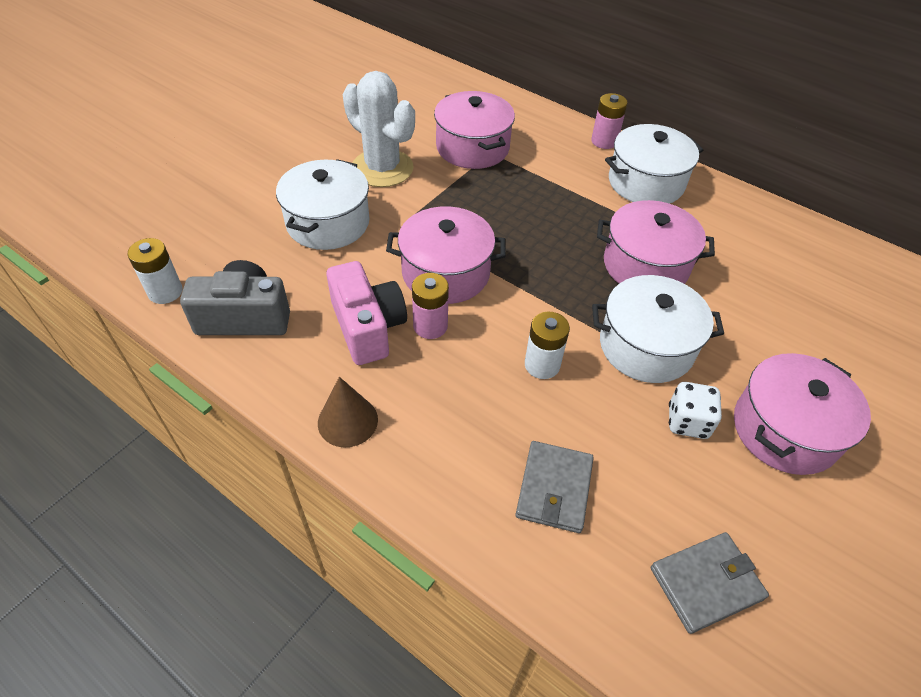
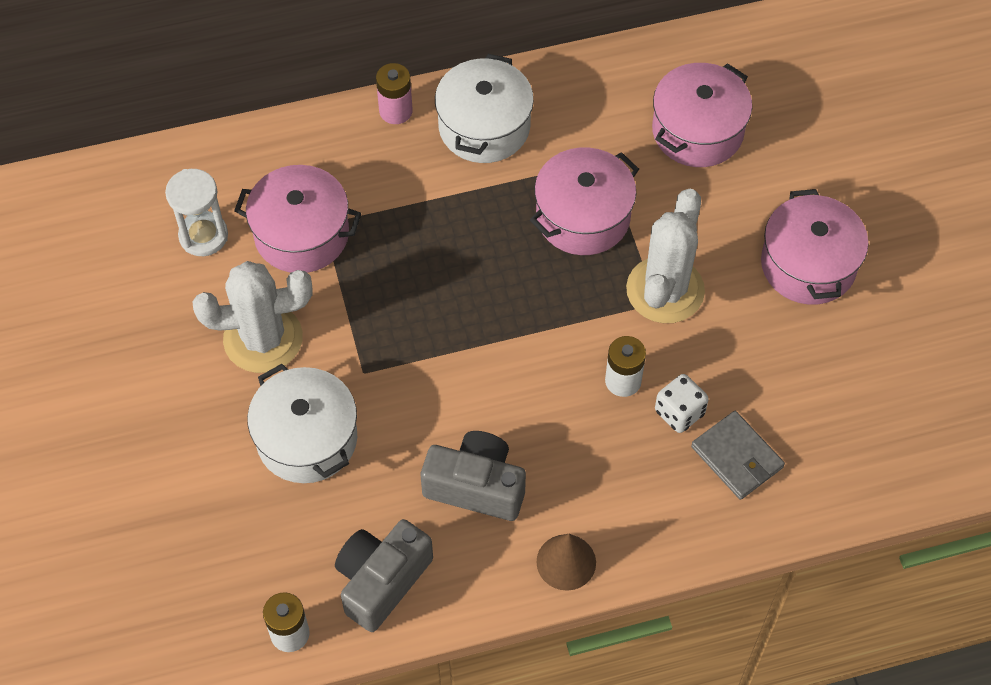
camera: 50 degrees left, 10 degrees up
pink camera [326,261,407,365] -> grey camera [421,431,526,521]
pink pot [386,206,506,304] -> pink pot moved to [652,63,752,167]
pink battery [412,273,449,339] -> none
white pot [592,275,724,383] -> white cactus [626,189,705,323]
grey wallet [651,532,769,634] -> none
white dice [669,382,722,439] -> white dice moved to [655,374,709,433]
none -> white hourglass [165,169,228,256]

